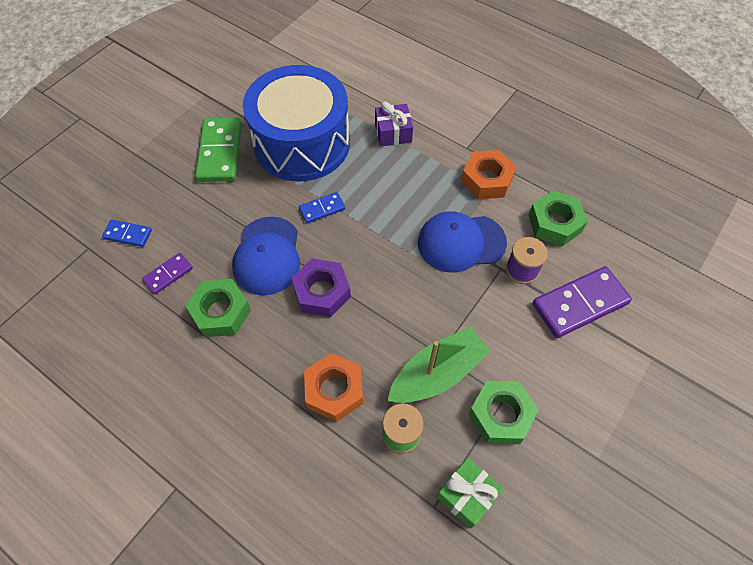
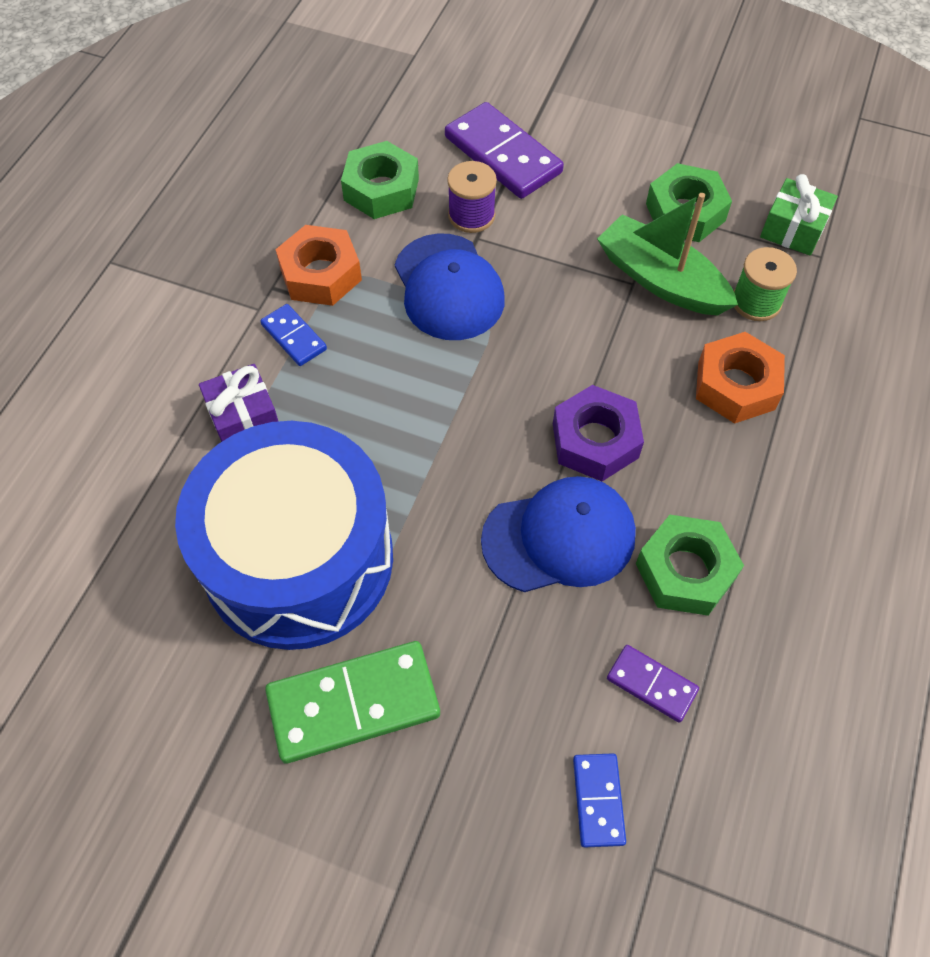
camera: 105 degrees left, 0 degrees up
blue domino [299,192,345,223] -> blue domino moved to [260,304,327,366]

